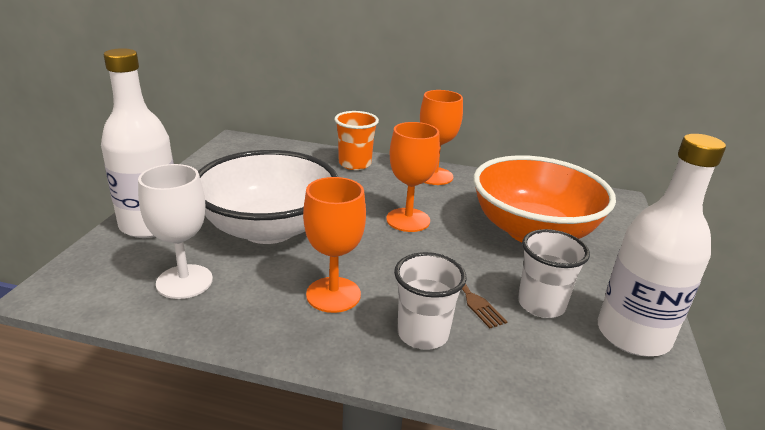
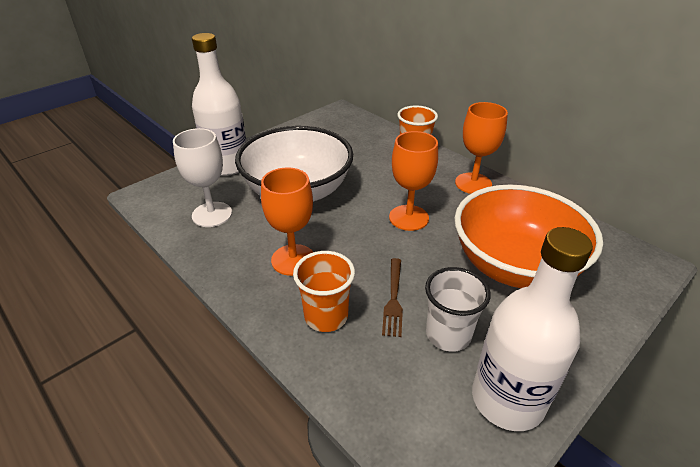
camera: 35 degrees right, 10 degrees up
white cup [394,252,467,350] -> orange cup [293,251,355,332]

